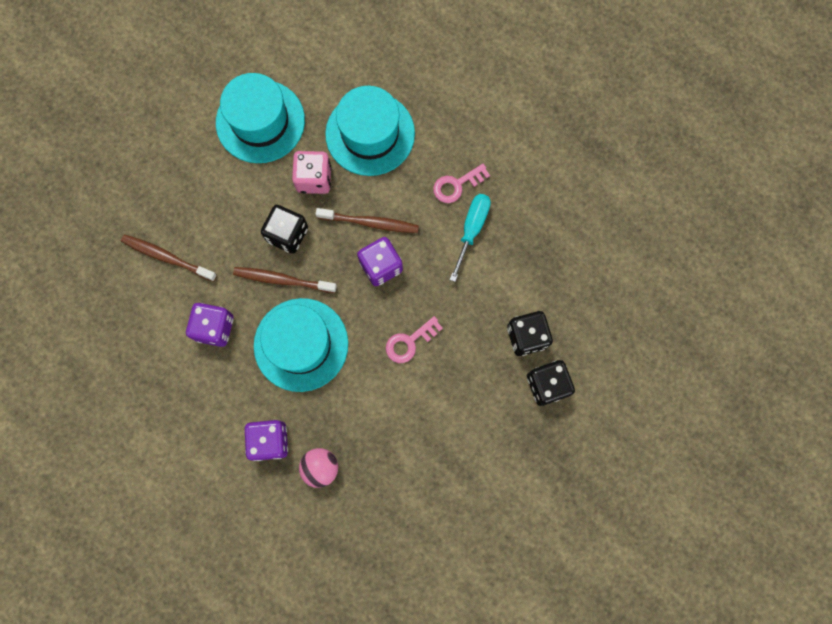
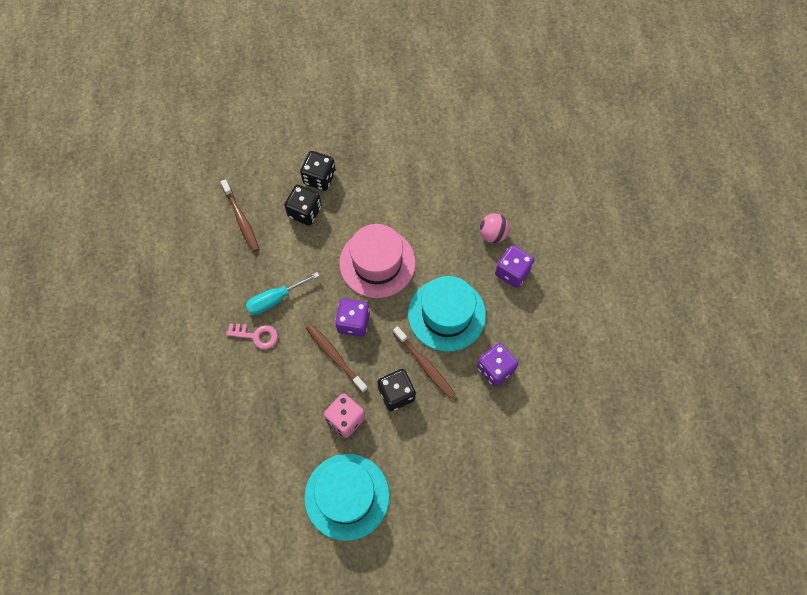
camera: 140 degrees left, 10 degrees down
brown toothbrush [121,235,217,282] -> brown toothbrush moved to [221,179,259,252]
turquoise hat [325,86,415,176] -> none
pink key [386,316,443,363] -> pink hat [339,224,415,298]

